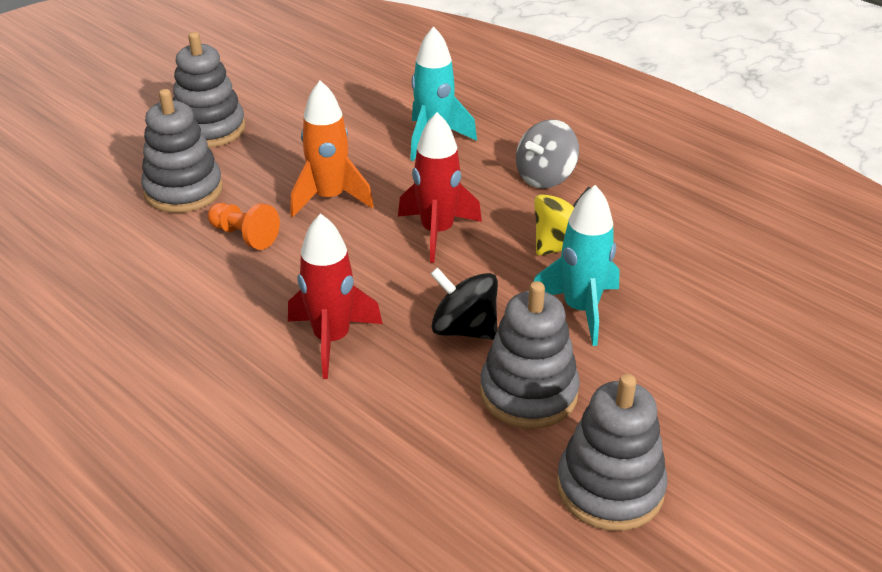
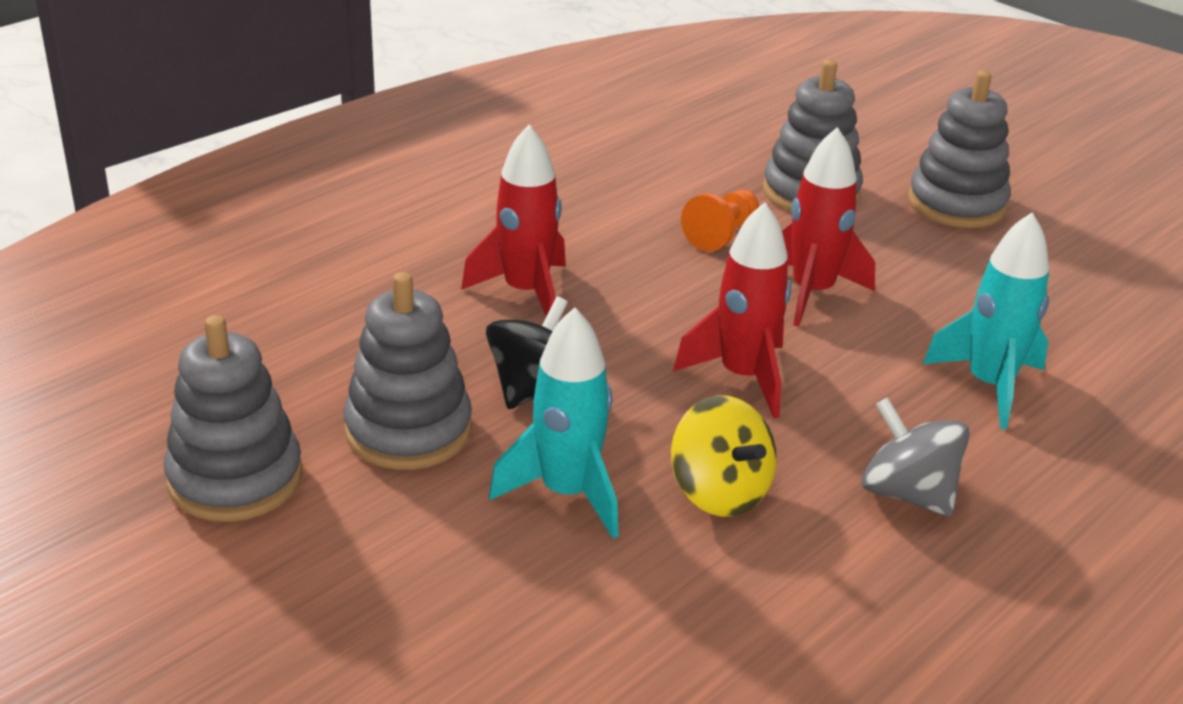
camera: 90 degrees right, 5 degrees down
orange rocket [290,80,374,217] -> red rocket [782,127,875,327]

